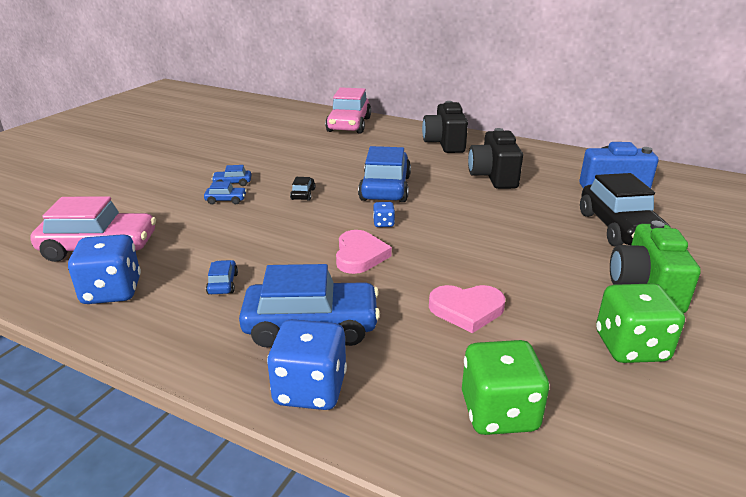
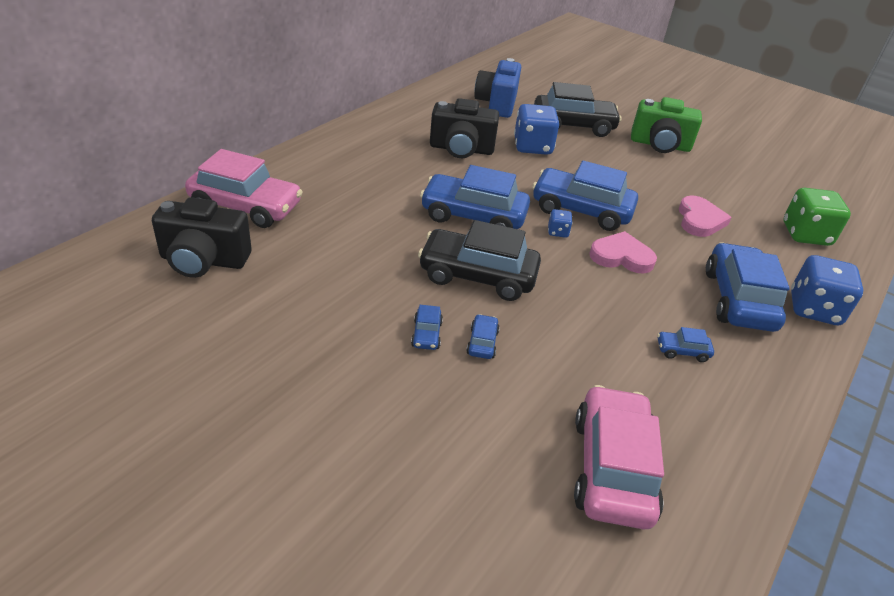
camera: 85 degrees left, 10 degrees up
blue dice [68,234,141,304] -> blue dice moved to [514,104,559,155]
black car [290,177,315,201] -> black car [418,220,541,301], size x2.36
black camera [422,101,468,153] -> black camera moved to [152,197,252,278]
green dice [596,283,685,363] -> none
none -> blue car [532,161,638,231]

